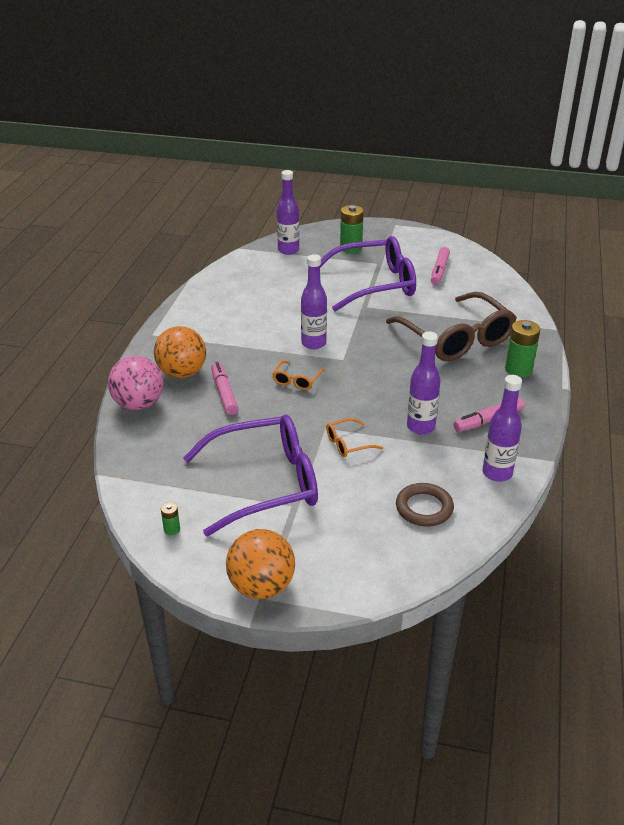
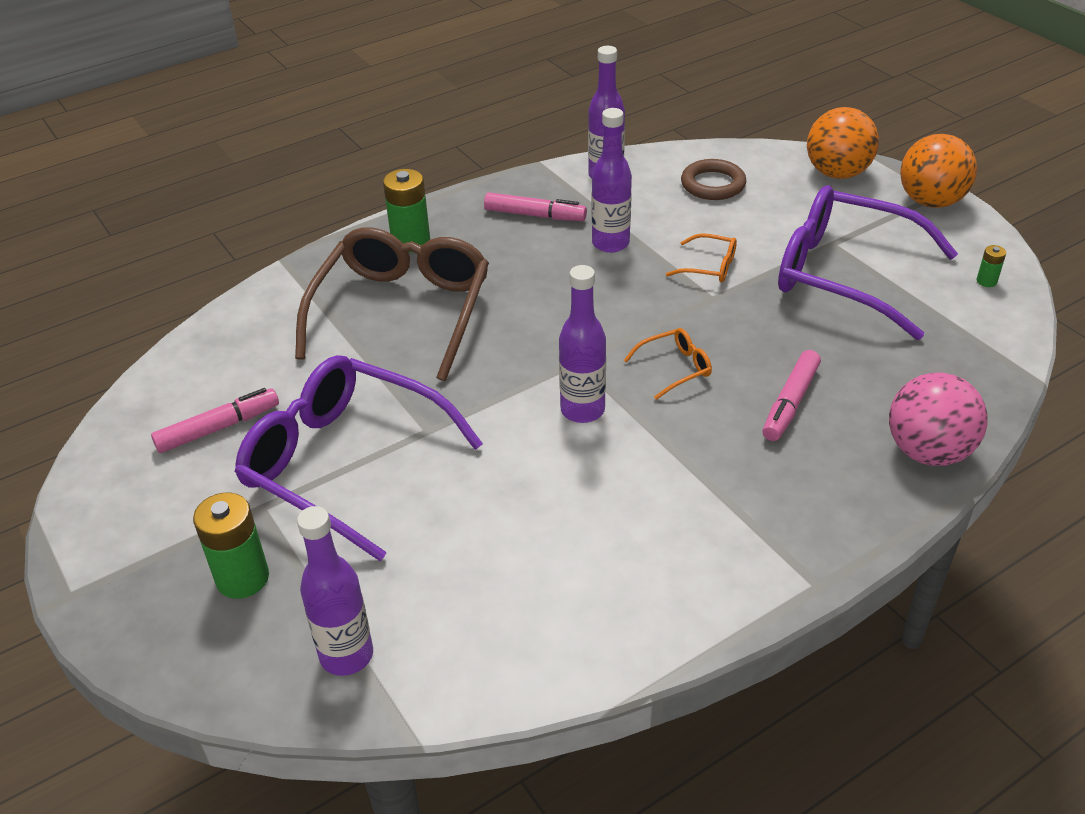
camera: 135 degrees left, 5 degrees up
orange ball [154,326,206,378] -> orange ball moved to [807,107,879,179]

